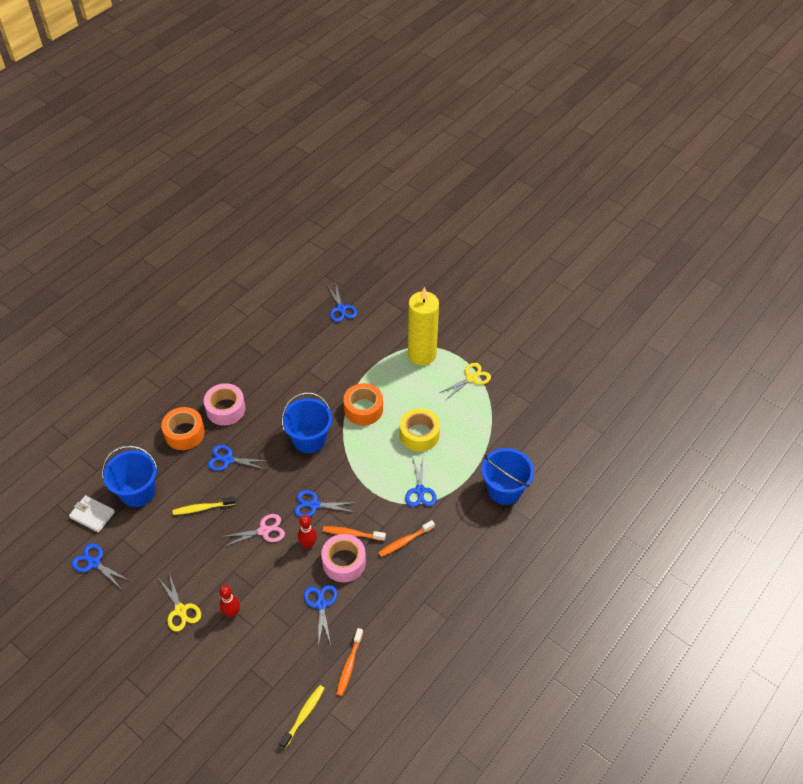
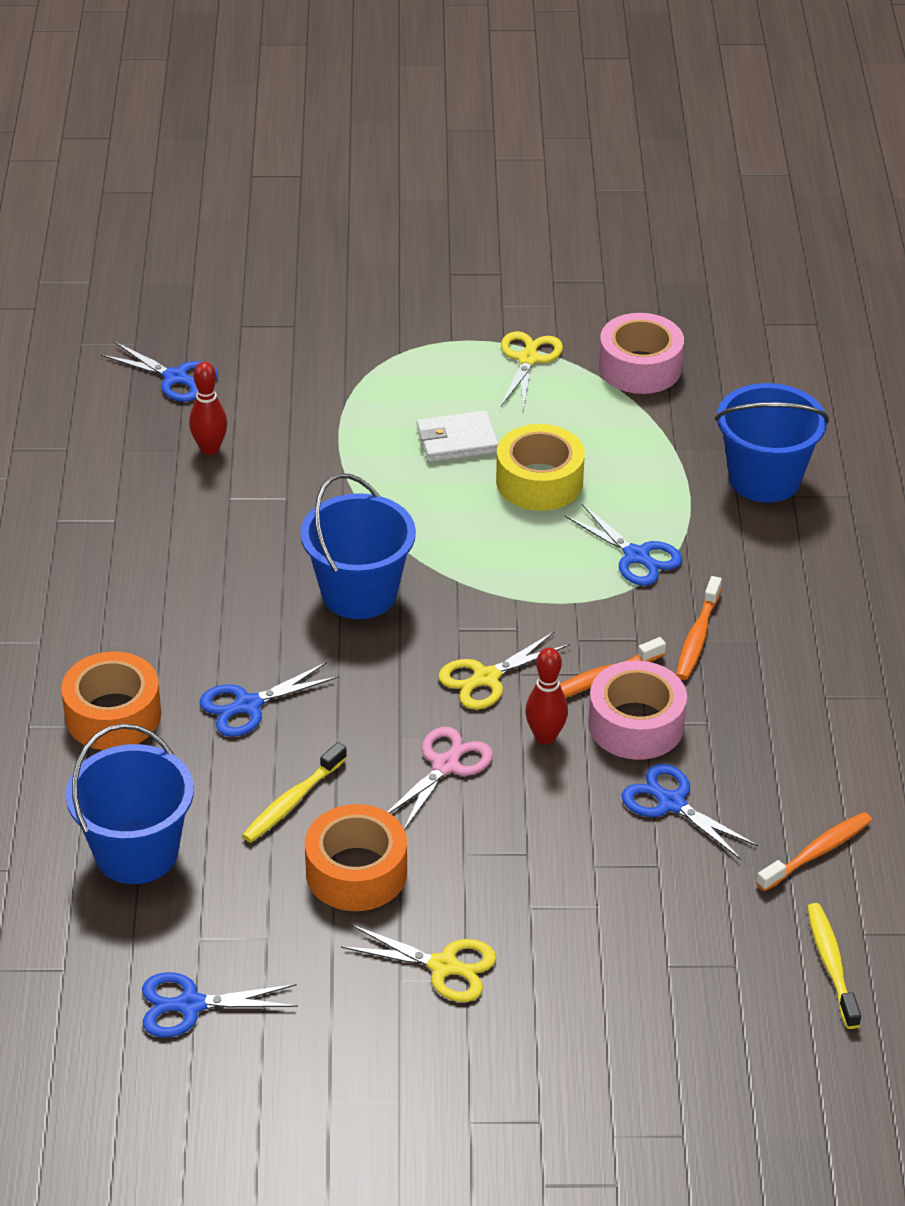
camera: 40 degrees left, 10 degrees down
white wallet [69,495,115,532] -> white wallet moved to [417,411,499,462]
pink tape [204,383,246,425] -> pink tape moved to [599,313,684,394]
red bowling pin [219,585,240,617] -> red bowling pin moved to [189,362,227,455]
blue scissors [294,490,354,517] -> yellow scissors [438,631,570,710]
orange toothbrush [336,628,363,696] -> orange toothbrush turned 105 degrees counterclockwise [756,812,872,892]
orange tape [343,383,383,425] -> orange tape moved to [305,804,407,911]
yellow candle [408,287,439,365] -> none

